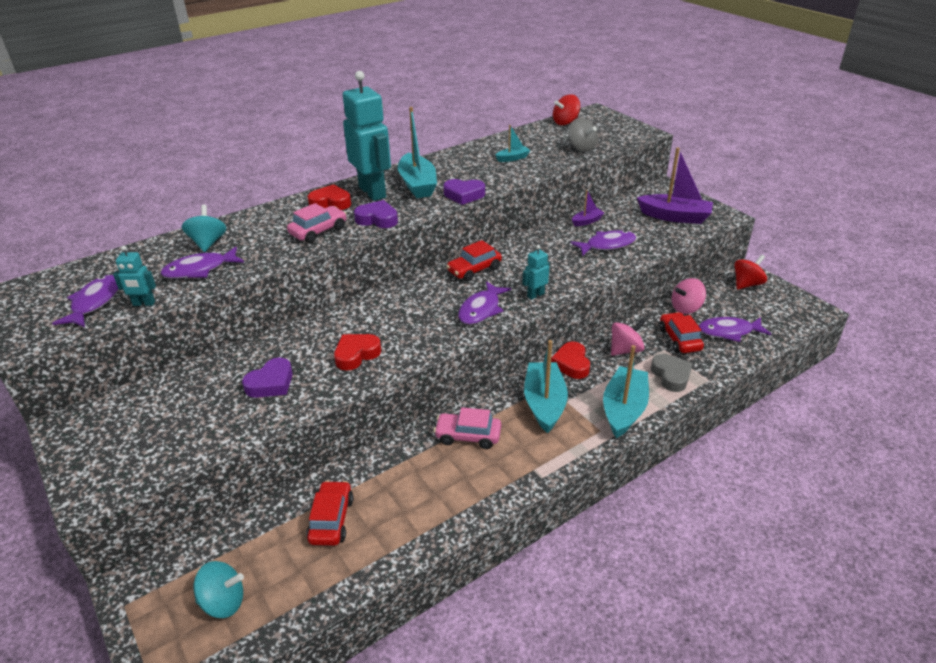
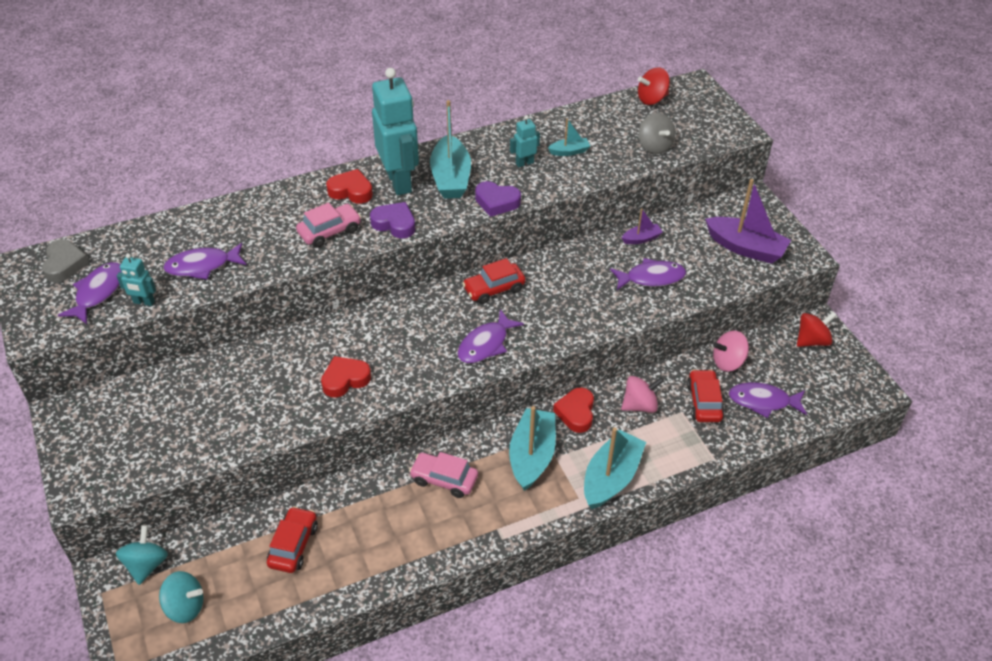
camera: 10 degrees right, 10 degrees up
turquoise spinning top [182,205,227,252] -> turquoise spinning top moved to [116,525,168,585]
purple heart [242,357,293,398] -> none
turquoise robot [522,245,550,300] -> turquoise robot moved to [510,115,540,167]
grey heart [651,354,692,392] -> grey heart moved to [42,239,89,283]

